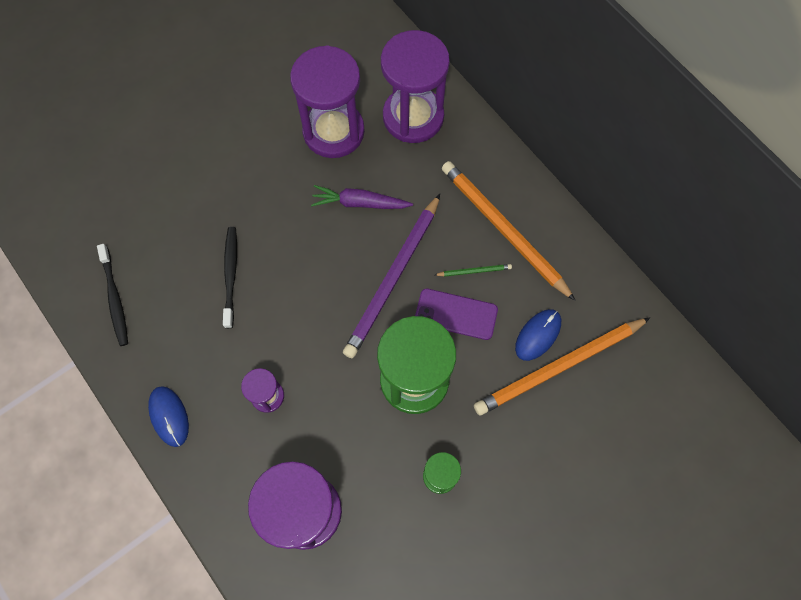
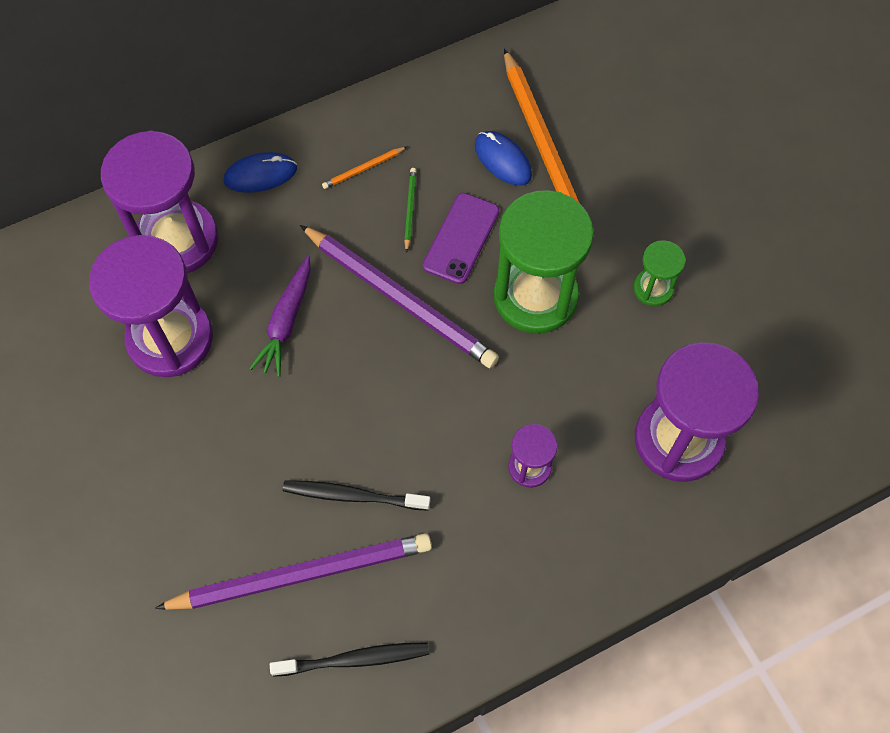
camera: 80 degrees left, 5 degrees down
blue mouse [148,386,189,447] -> blue mouse moved to [224,152,297,193]
orange pencil [442,161,576,301] -> orange pencil [322,147,407,189], size x0.40
none -> purple pencil [155,533,432,610]

